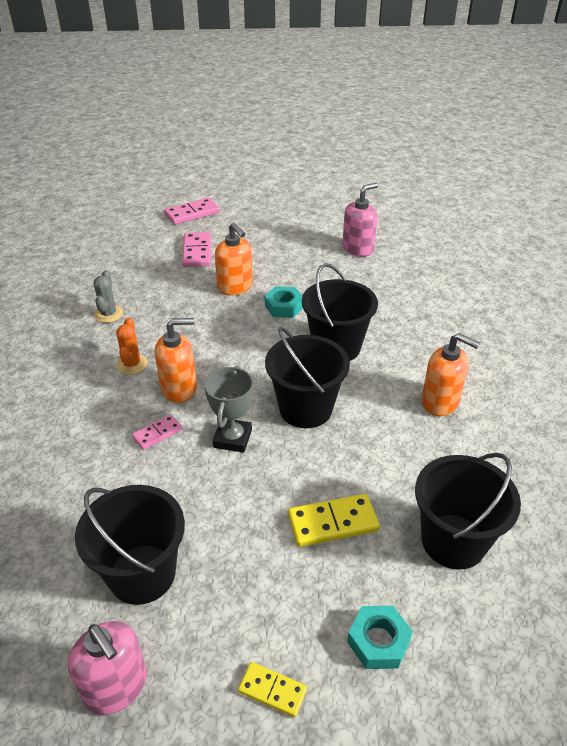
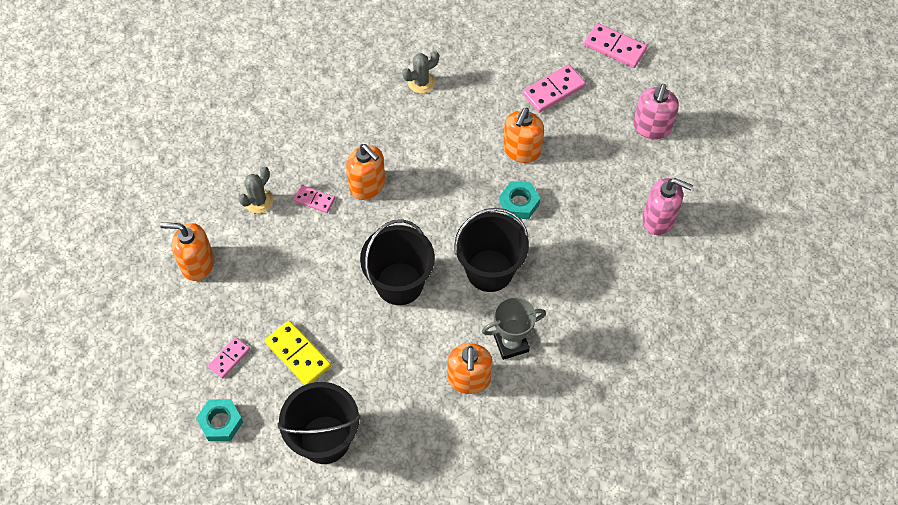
camera: 60 degrees right, 20 degrees up
pink soap dispenser [68,621,147,715] -> pink soap dispenser moved to [633,84,679,140]
black bucket [75,485,185,605] -> orange soap dispenser [160,222,214,281]
orange cactus [116,318,148,375] -> none
grey trophy [204,366,253,453] -> grey trophy moved to [482,297,546,360]
yellow domino [238,662,307,717] -> none
none -> pink domino [208,337,250,378]
none -> grey cactus [238,167,273,214]

